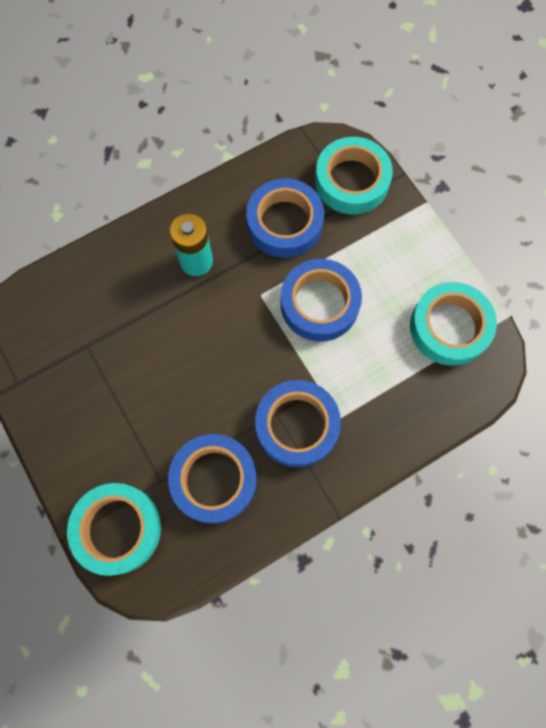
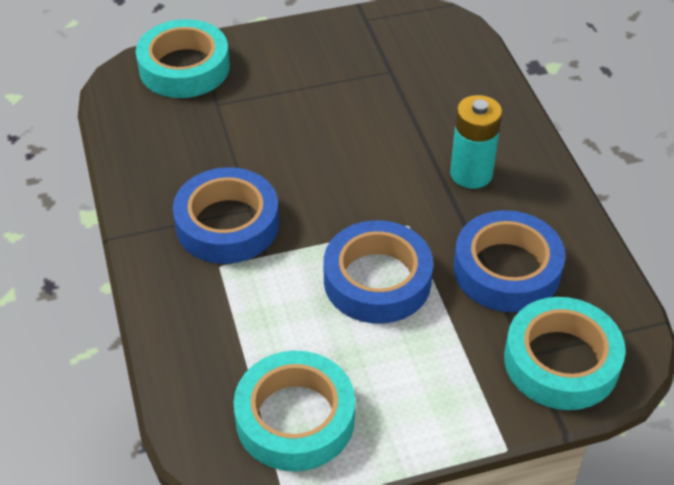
camera: 105 degrees right, 25 degrees down
blue tape [168,434,257,524] -> none

